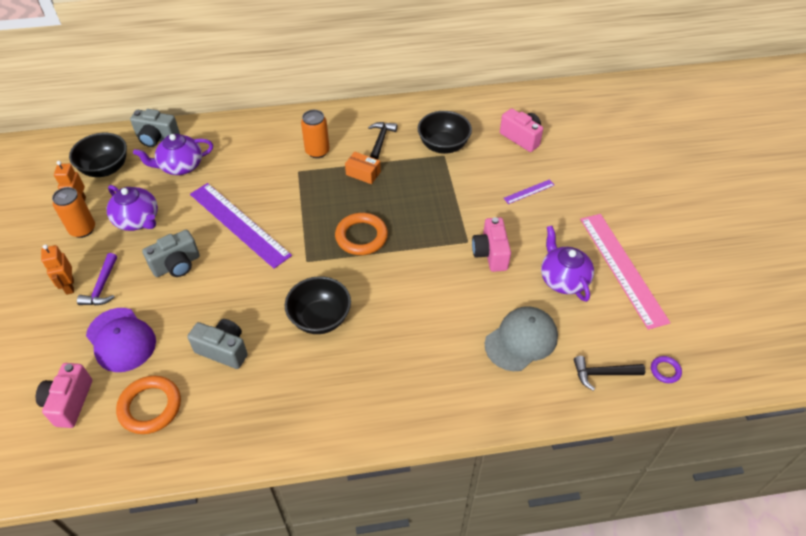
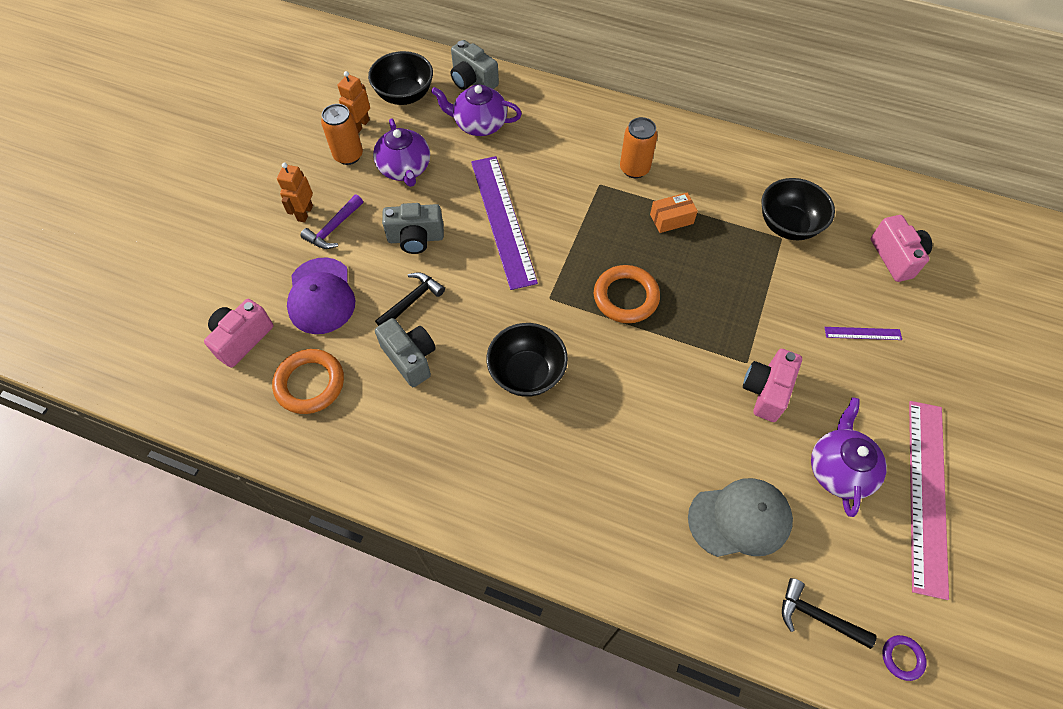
camera: 30 degrees right, 10 degrees up
orange box [345,152,381,184] -> orange box turned 75 degrees counterclockwise [650,192,698,233]
black hammer [368,122,397,160] -> black hammer moved to [375,272,445,326]

